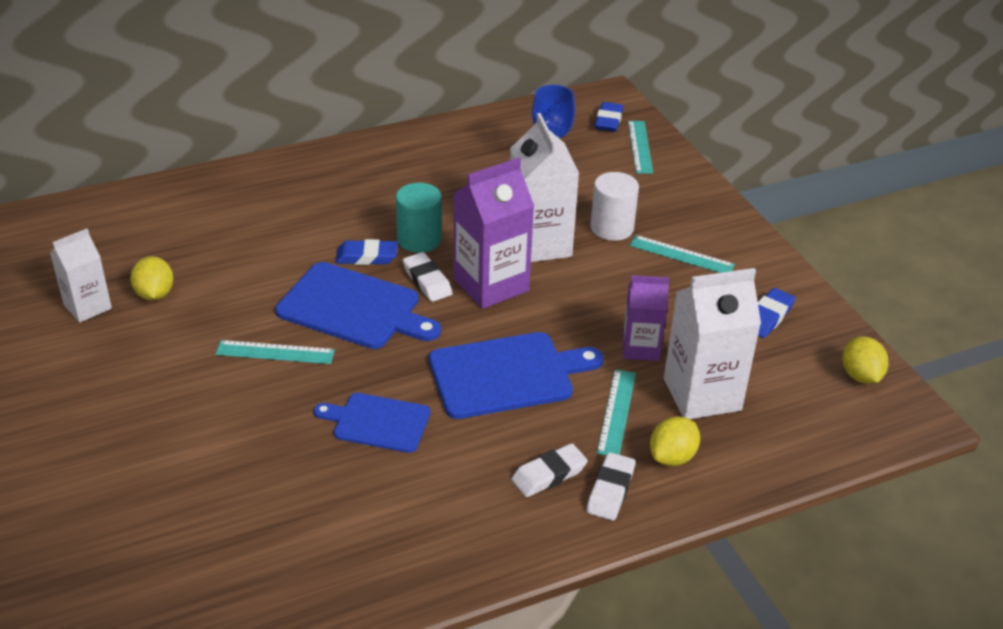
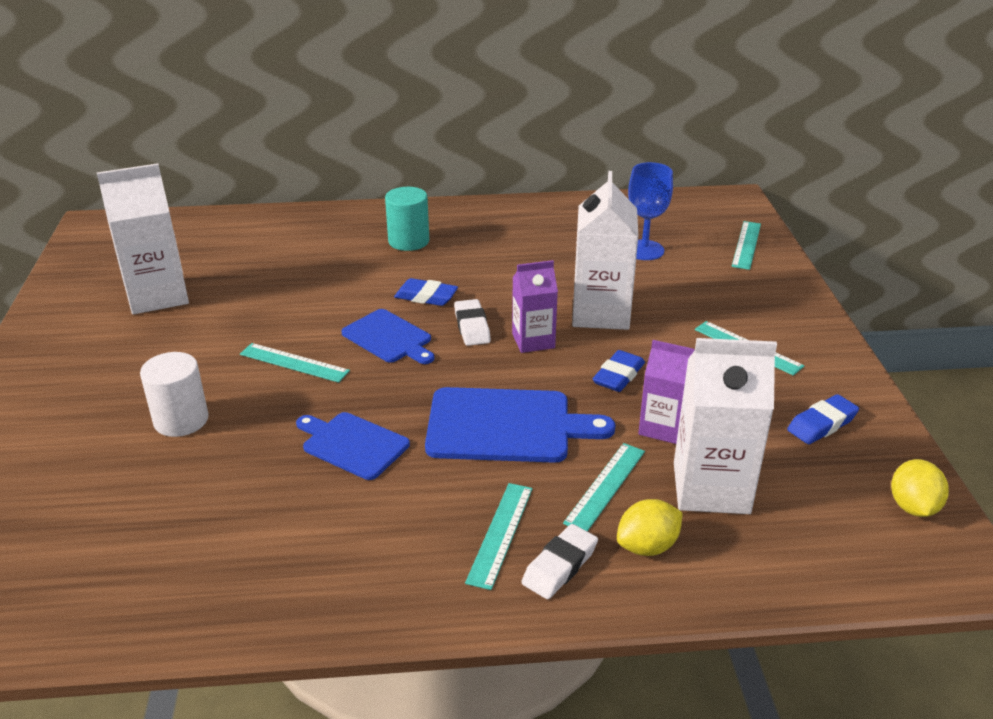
camera: 20 degrees right, 5 degrees down
white carton [50,228,112,323] -> white carton [97,163,189,314], size x1.64
yellow lemon [130,256,174,301] -> none
blue cutting board [275,262,441,349] -> blue cutting board [341,309,434,364], size x0.63
turquoise cylinder [396,183,442,253] -> turquoise cylinder moved to [385,187,429,251]
purple carton [453,158,534,309] -> purple carton [512,260,558,353], size x0.61
white eraser [511,443,588,497] -> turquoise ruler [465,483,532,590]
white cylinder [590,172,639,241] -> white cylinder moved to [140,352,209,437]
blue eraser [595,102,623,132] -> blue eraser moved to [592,350,645,392]

